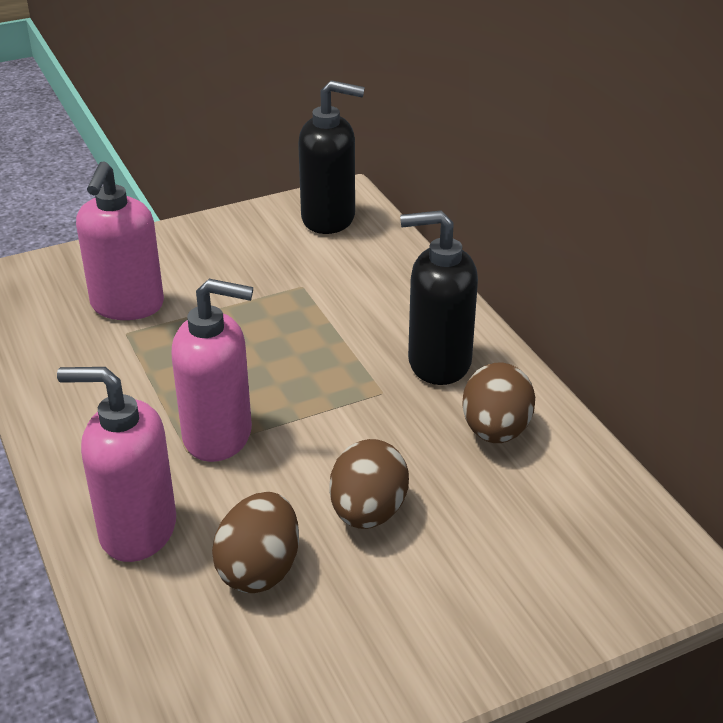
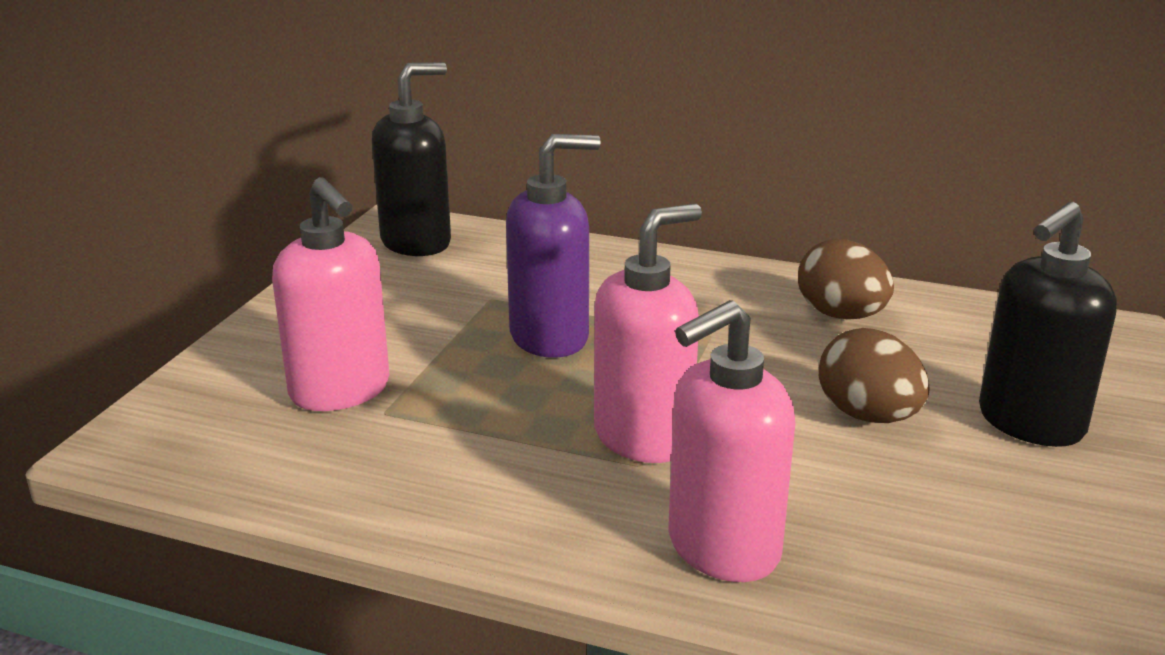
camera: 45 degrees left, 10 degrees down
brown egg [212,492,299,593] -> none
black soap dispenser [400,210,478,385] -> black soap dispenser moved to [979,202,1117,447]
none -> purple soap dispenser [506,134,601,358]

